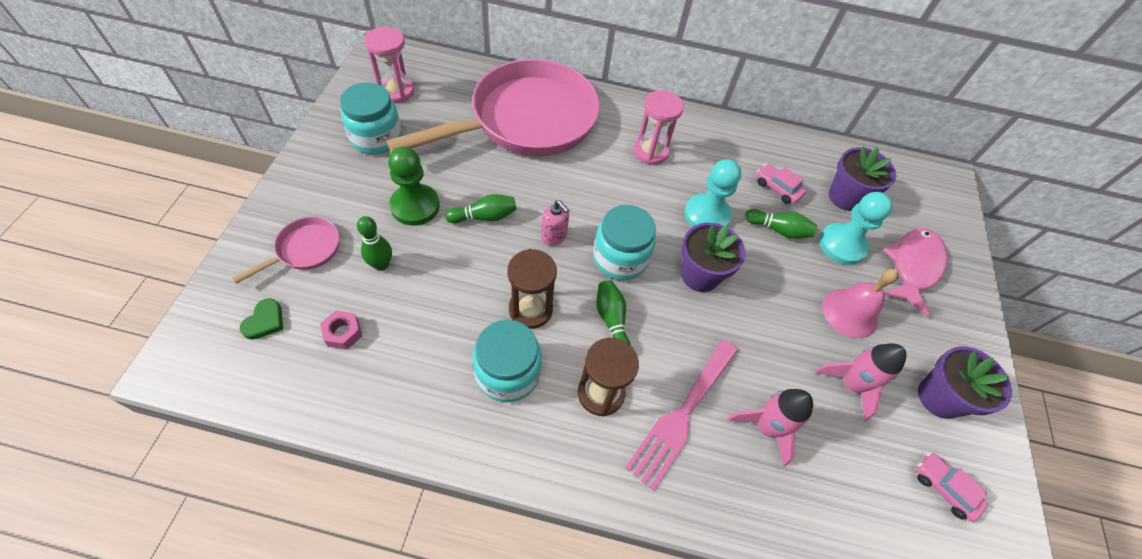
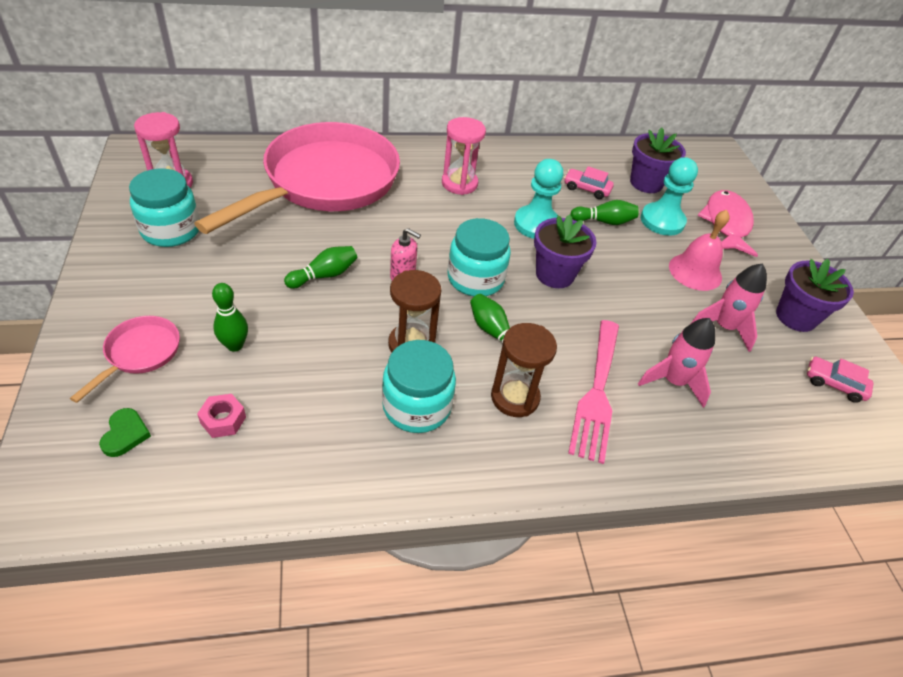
camera: 20 degrees left, 10 degrees down
green pawn [388,147,440,226] -> none

